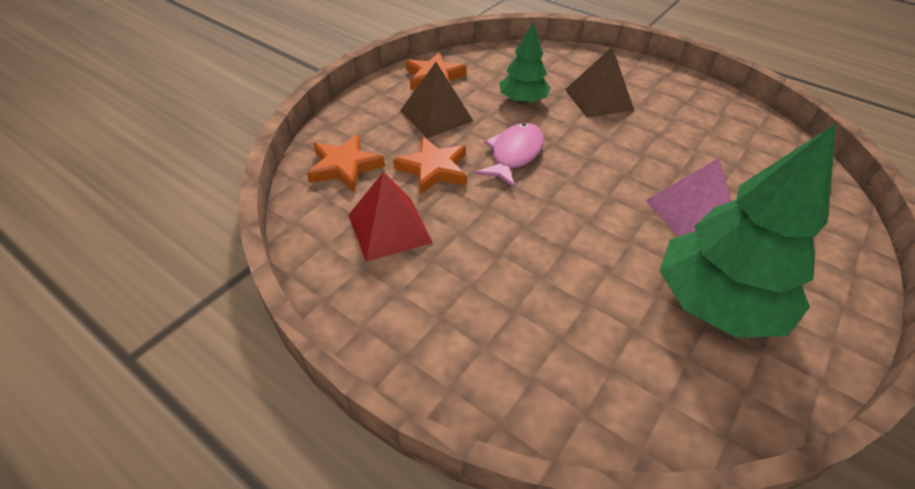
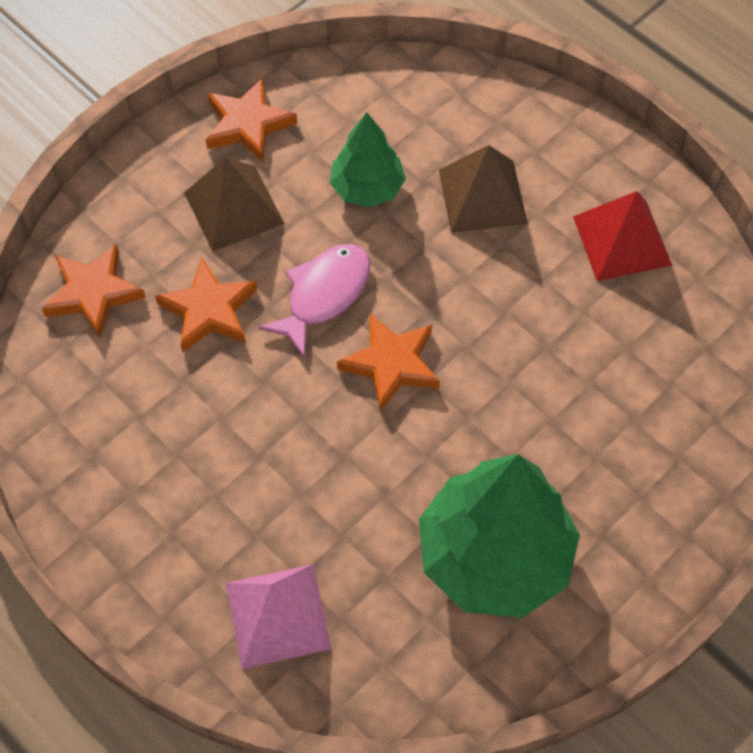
camera: 10 degrees right, 15 degrees up
red pyramid [349,172,433,262] -> red pyramid moved to [573,191,672,281]
pink pyramid [645,158,731,237] -> pink pyramid moved to [226,564,332,669]
none -> orange star [337,314,440,412]

